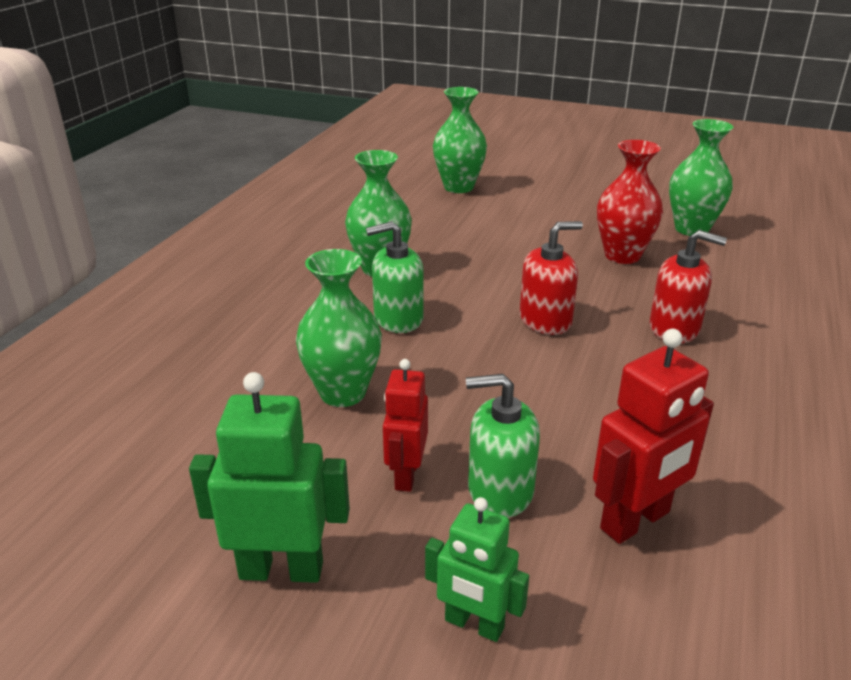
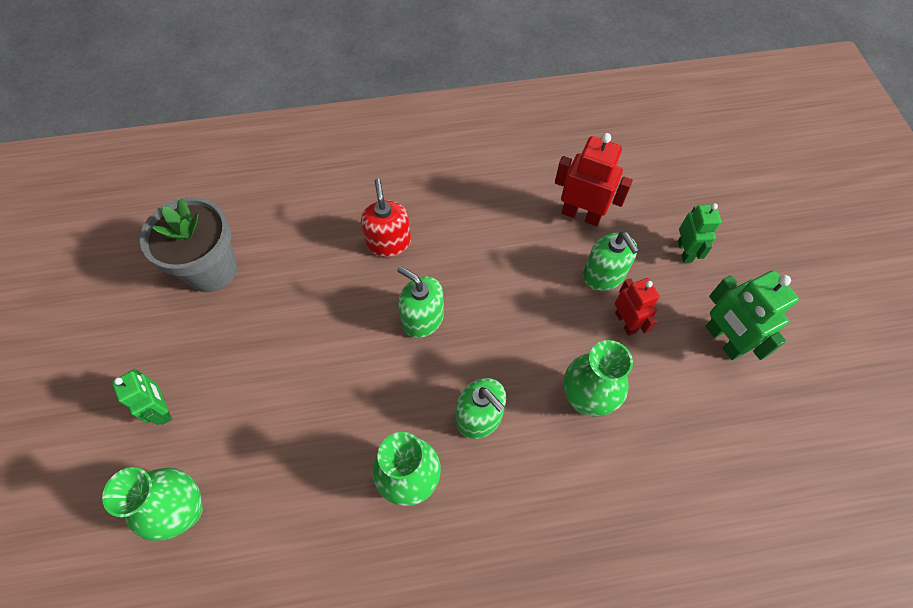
camera: 120 degrees left, 30 degrees up
red robot [383,359,428,492] -> red robot turned 90 degrees counterclockwise [615,278,660,336]
red soap dispenser [520,221,583,335] -> green soap dispenser [397,266,444,338]
red vase [597,140,663,264] -> none
green vase [669,119,733,236] -> grey flower pot [140,197,237,292]
none -> green robot [112,369,172,425]

